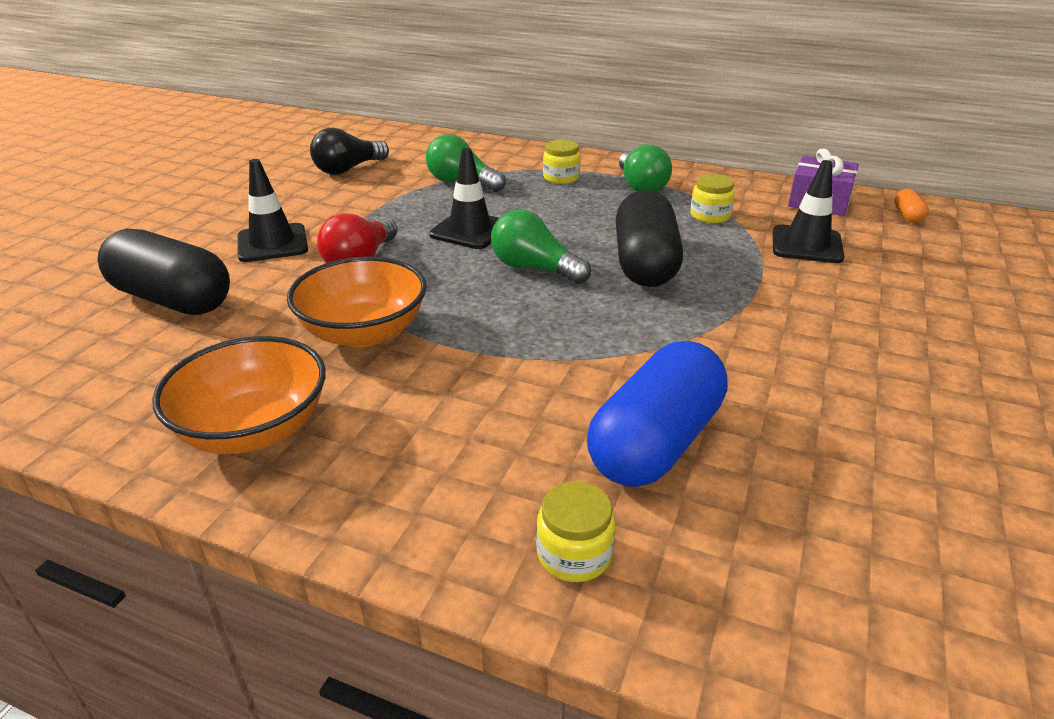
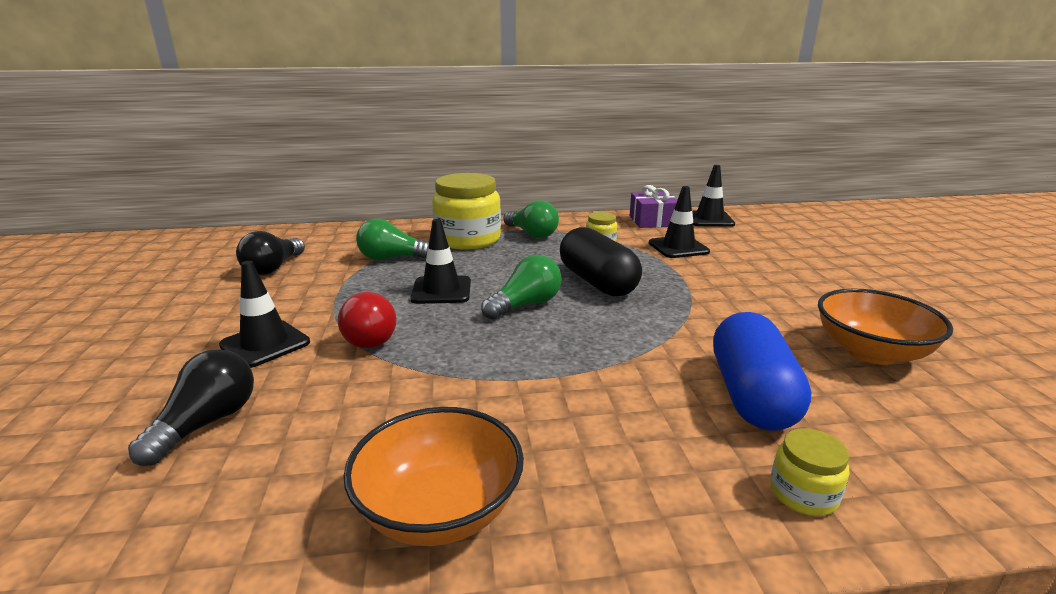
camera: 30 degrees left, 10 degrees down
black capsule [98,229,230,315] -> black light bulb [128,349,254,466]
orange bowl [287,257,427,347] -> orange bowl moved to [818,289,953,365]
green light bulb [491,209,591,284] -> green light bulb turned 135 degrees clockwise [481,255,562,320]
yellow jar [543,140,580,184] -> yellow jar [432,173,501,250], size x2.17
orange capsule [894,189,929,223] -> black traffic cone [692,165,735,227]

